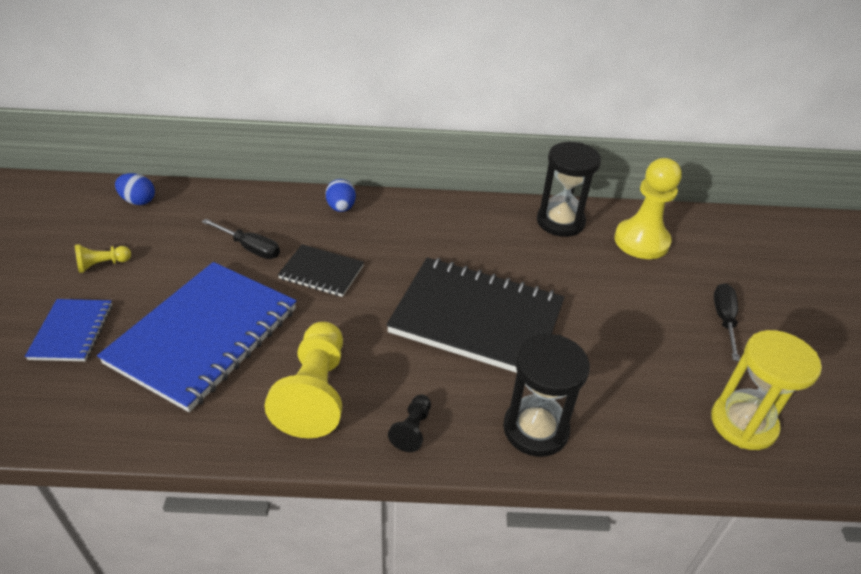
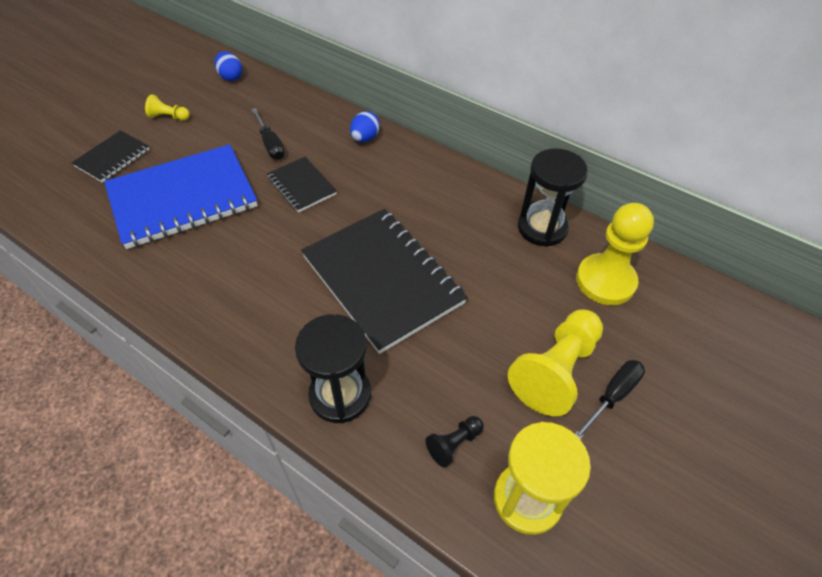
camera: 35 degrees right, 10 degrees up
blue notebook [25,299,112,361] -> black notebook [72,130,150,183]
yellow pawn [264,322,343,438] -> yellow pawn moved to [508,310,603,416]
black pawn [388,395,431,452] -> black pawn moved to [426,416,484,468]

